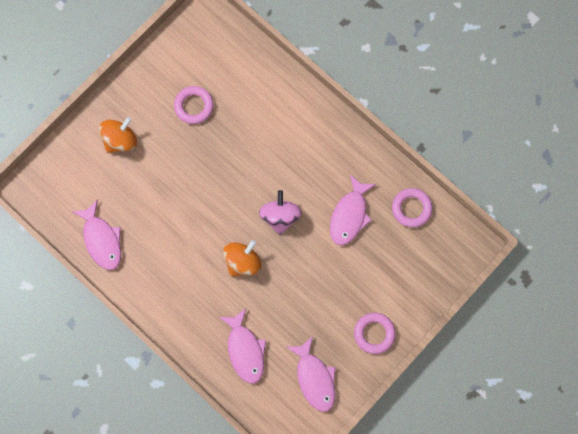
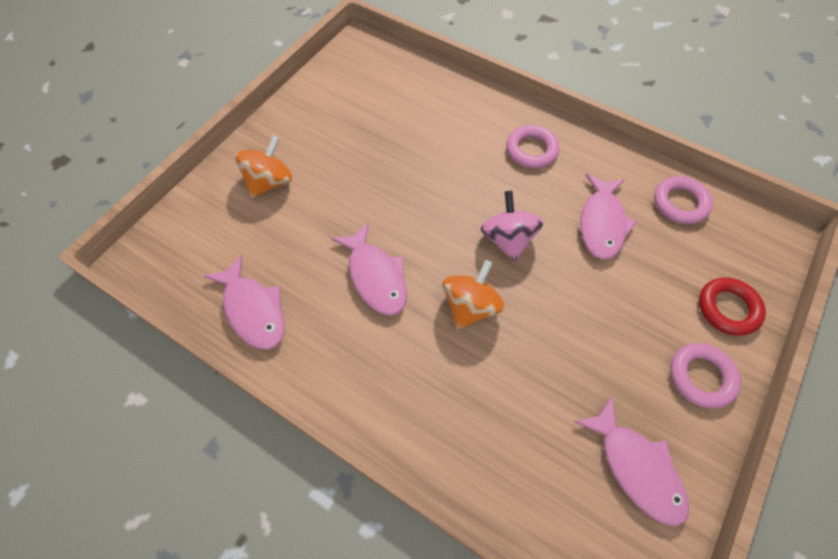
camera: 10 degrees left, 15 degrees down
pink ring [174,86,214,124] -> pink ring moved to [506,125,560,168]
pink fish [219,308,266,384] -> pink fish moved to [332,223,407,316]
none -> red ring [699,277,766,336]

